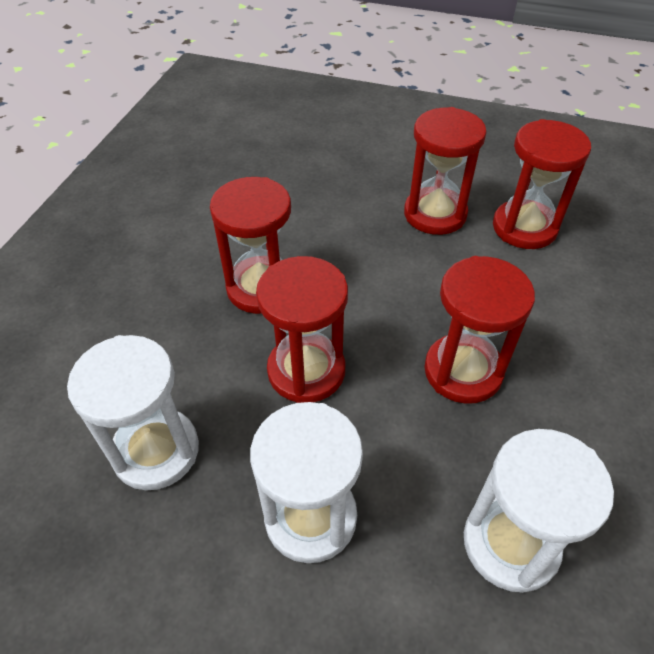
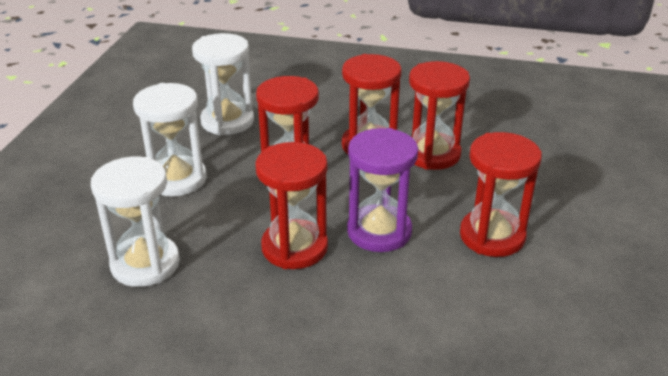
camera: 85 degrees right, 15 degrees down
red hourglass [493,119,591,249] -> red hourglass moved to [409,61,470,170]
none -> purple hourglass [347,128,418,252]

